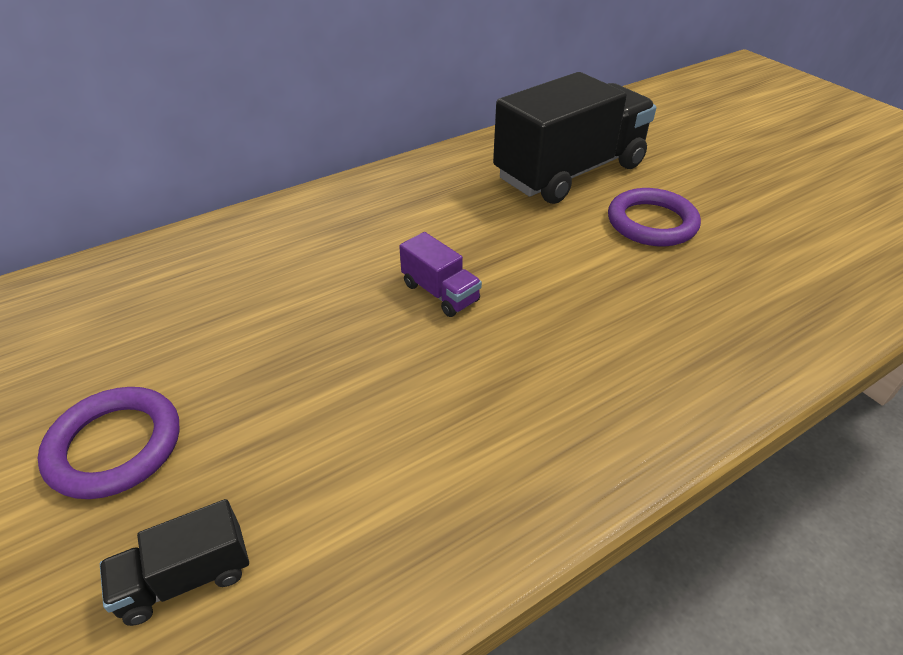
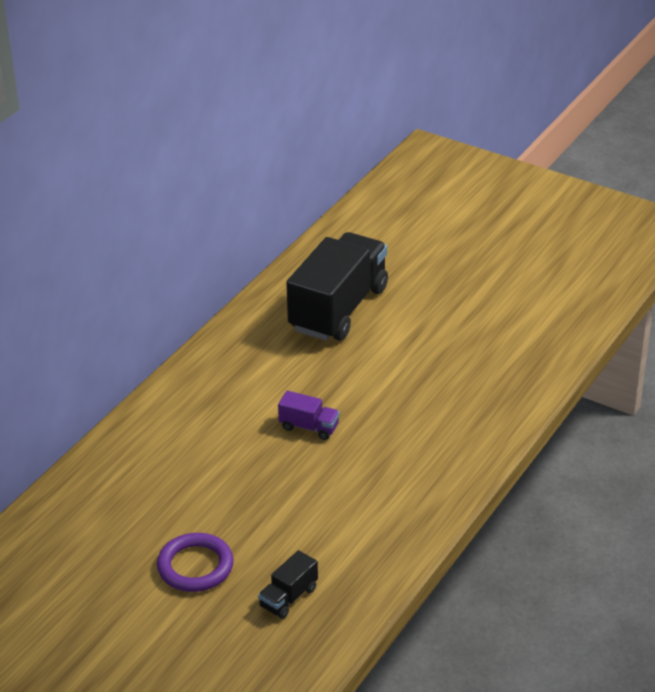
camera: 25 degrees left, 5 degrees down
purple ring [608,188,701,246] -> none

